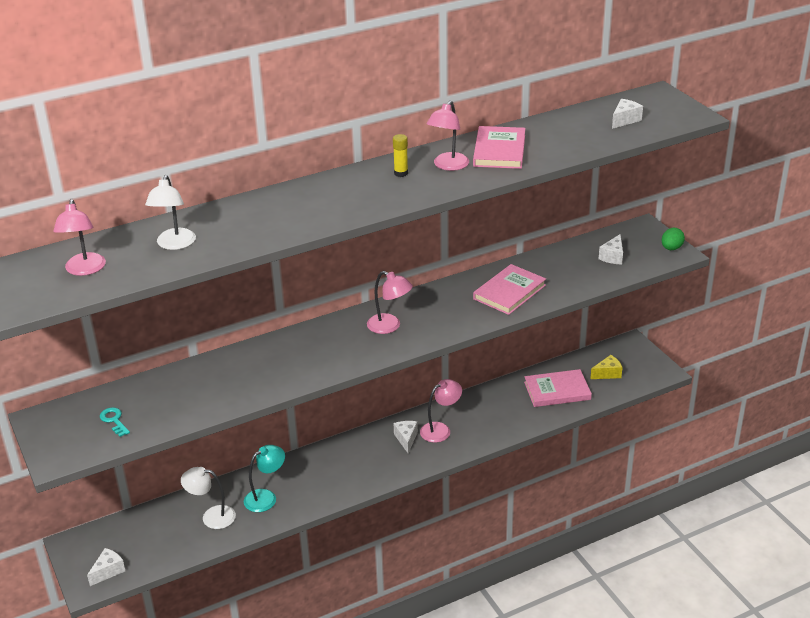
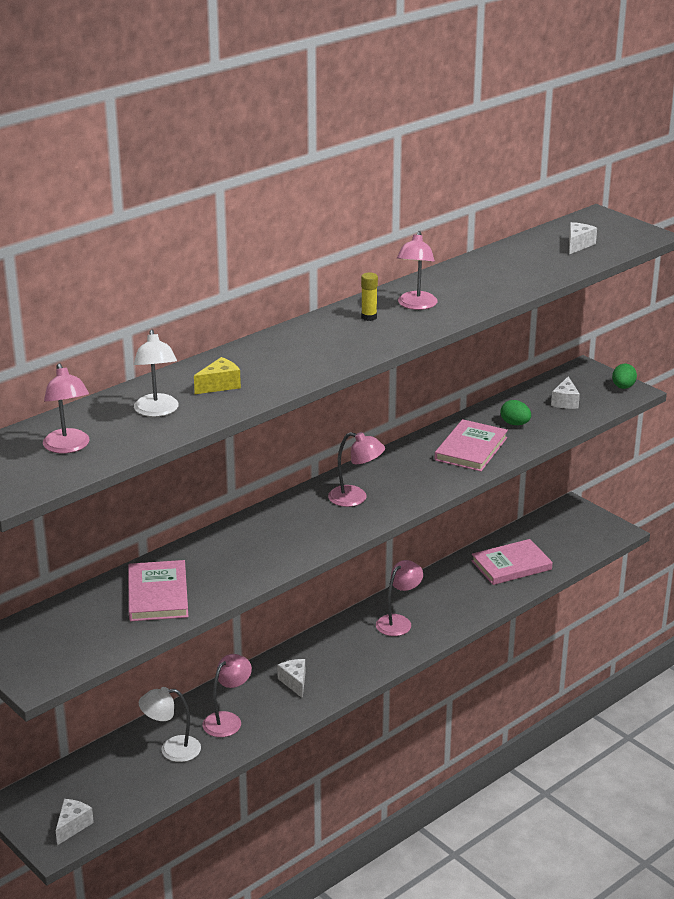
camera: 15 degrees left, 5 degrees down
turquoise key [100,407,130,437] -> none
turquoise lamp [244,445,285,512] -> pink lamp [202,654,252,737]
white cheese [394,421,418,453] -> white cheese moved to [277,659,305,698]
pink book [473,126,525,169] -> pink book moved to [128,560,188,621]
yellow cheese [590,355,623,379] -> yellow cheese moved to [194,357,241,394]
none -> green egg [501,400,531,425]

